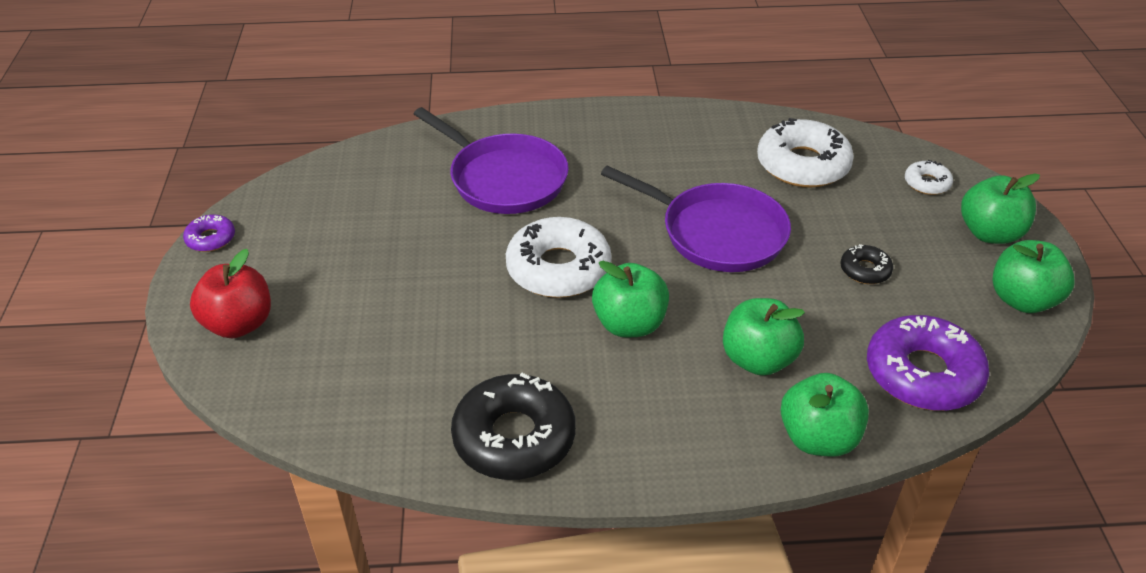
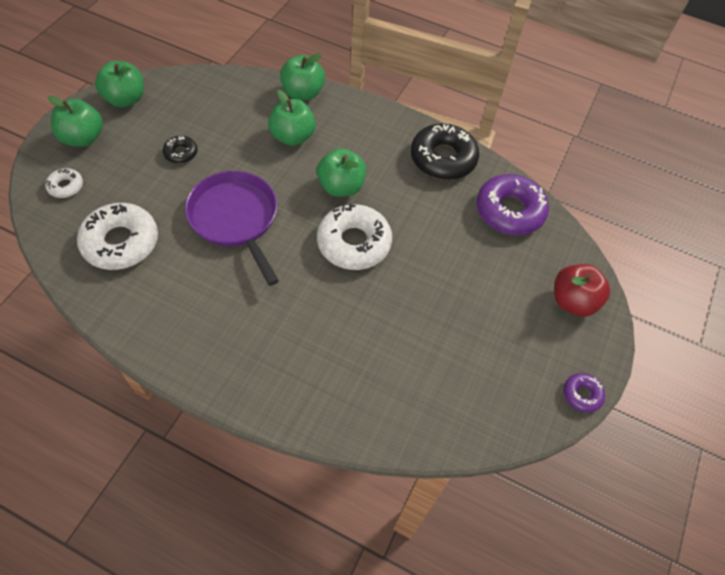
camera: 155 degrees left, 15 degrees up
purple pan [414,107,569,214] -> none
purple donut [867,315,989,411] -> purple donut moved to [477,174,549,235]

